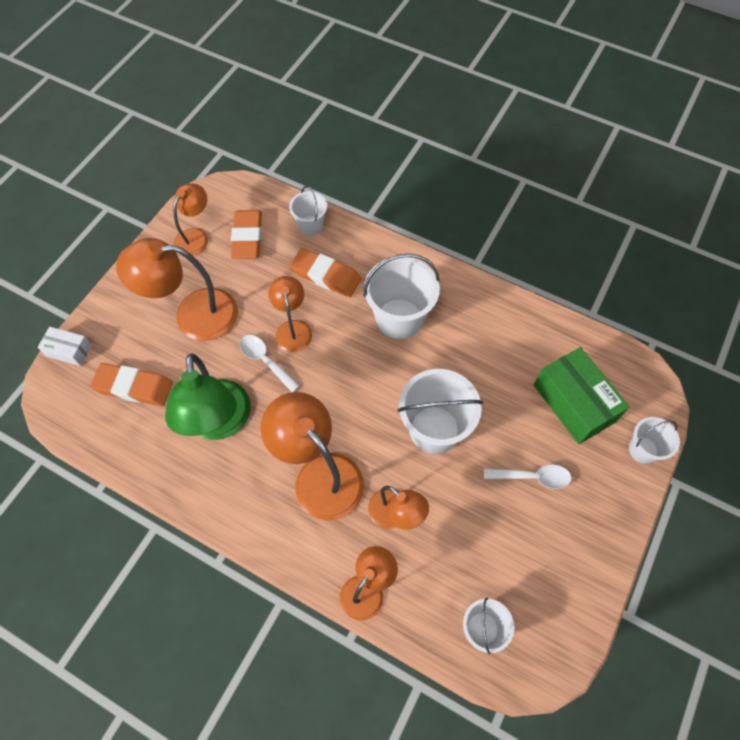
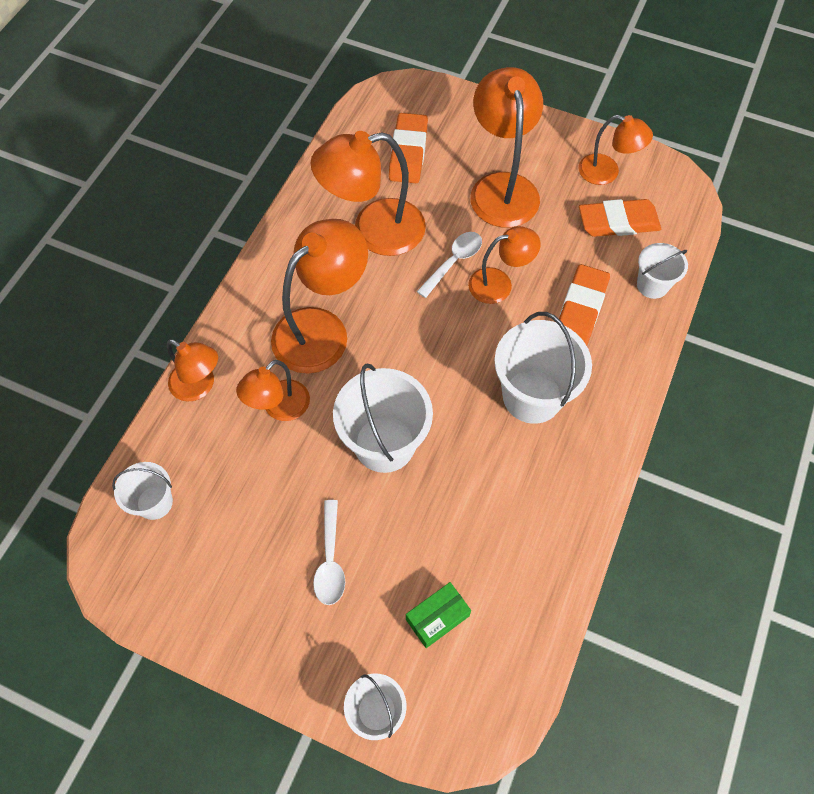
camera: 85 degrees right, 0 degrees up
white box [37,327,92,366] -> none
green lamp [165,353,251,440] -> orange lamp [310,131,426,256]
green box [534,347,630,444] -> green box [406,582,471,648], size x0.54

